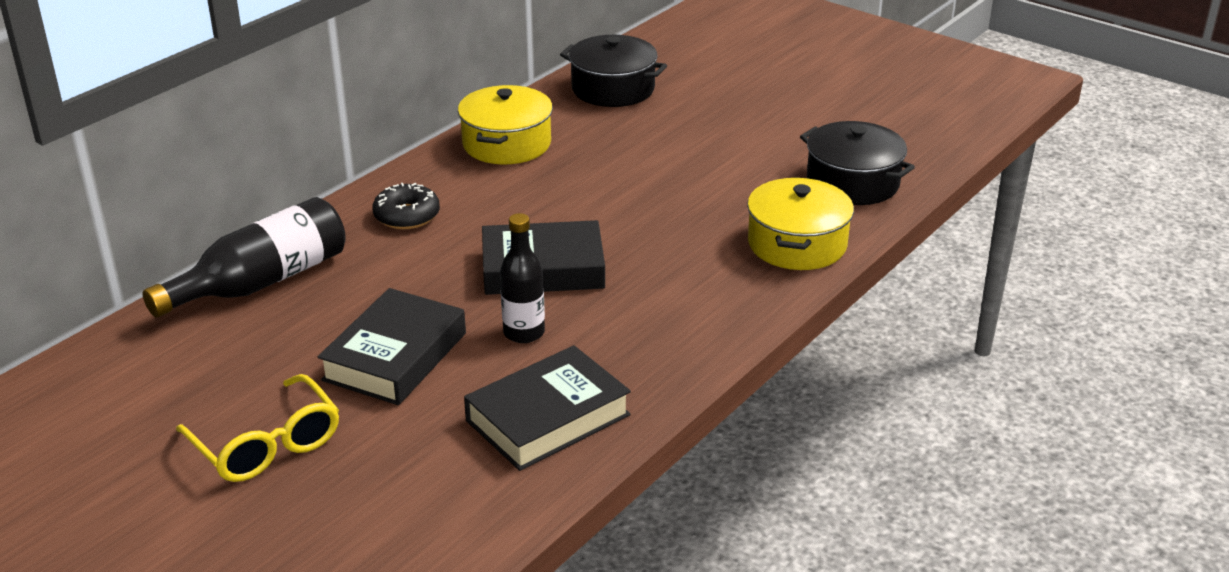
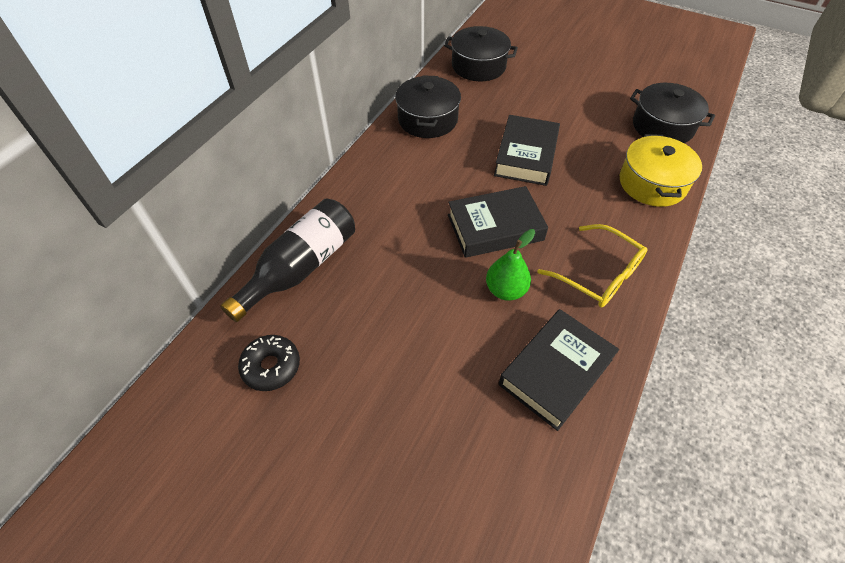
camera: 10 degrees left, 20 degrees up
yellow glasses [176,374,339,482] -> yellow glasses moved to [537,224,647,308]
black book [318,288,466,405] -> black book moved to [494,115,560,186]
black donut [372,183,440,229] -> black donut moved to [238,335,300,391]
yellow pot [458,85,553,165] -> black pot [395,75,461,138]
black bottle [500,213,545,343] -> green pear [486,229,535,301]

